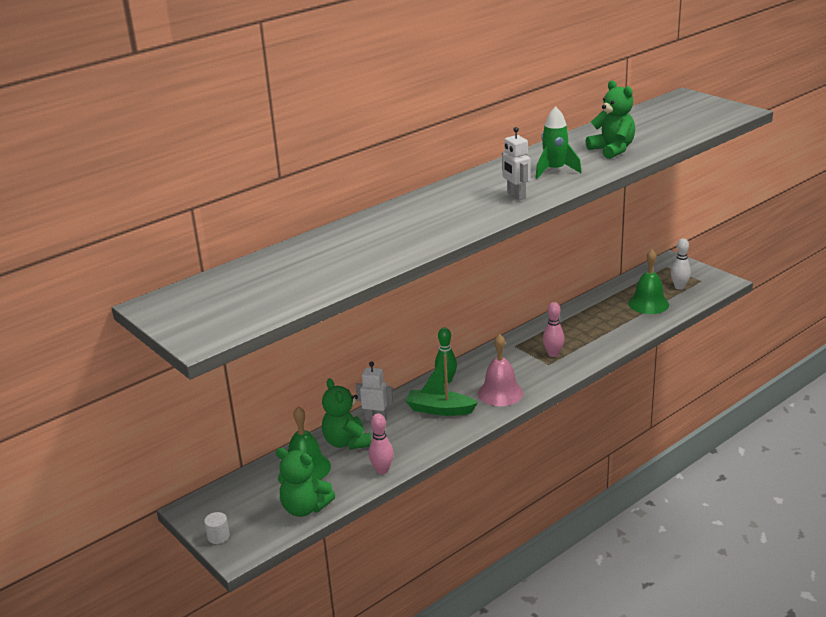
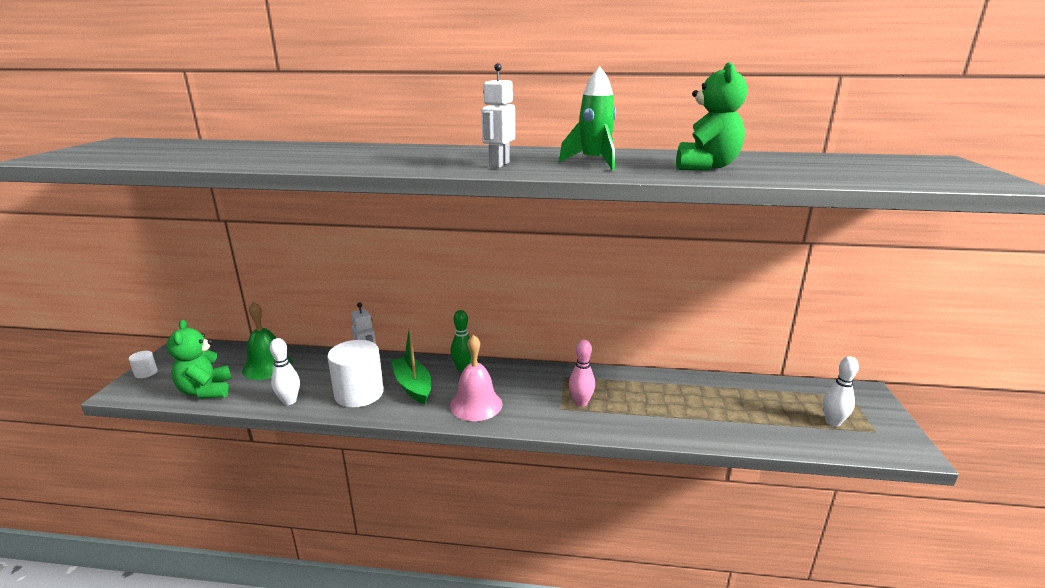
camera: 45 degrees right, 5 degrees down
green teddy bear [322,378,371,450] -> none
pink bowling pin [369,413,394,474] -> white bowling pin [270,338,300,405]
green bell [628,249,669,314] -> none
none -> white cylinder [327,340,384,408]

